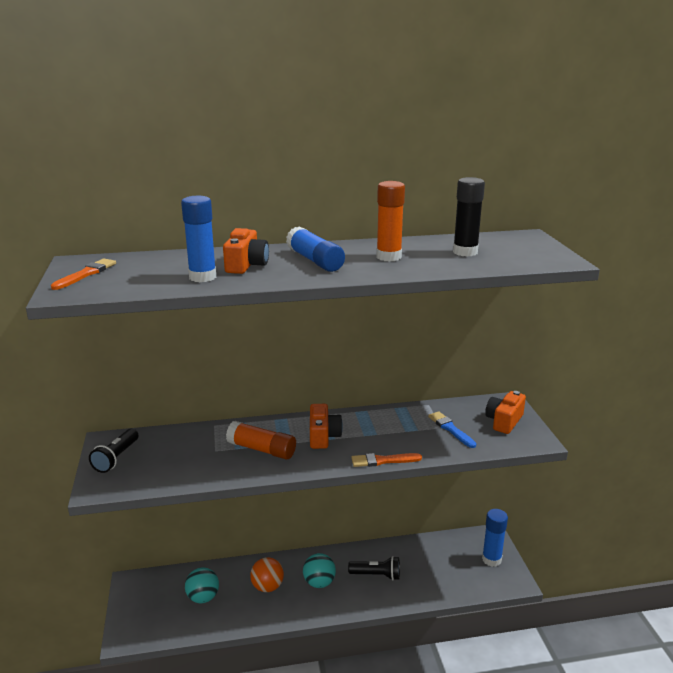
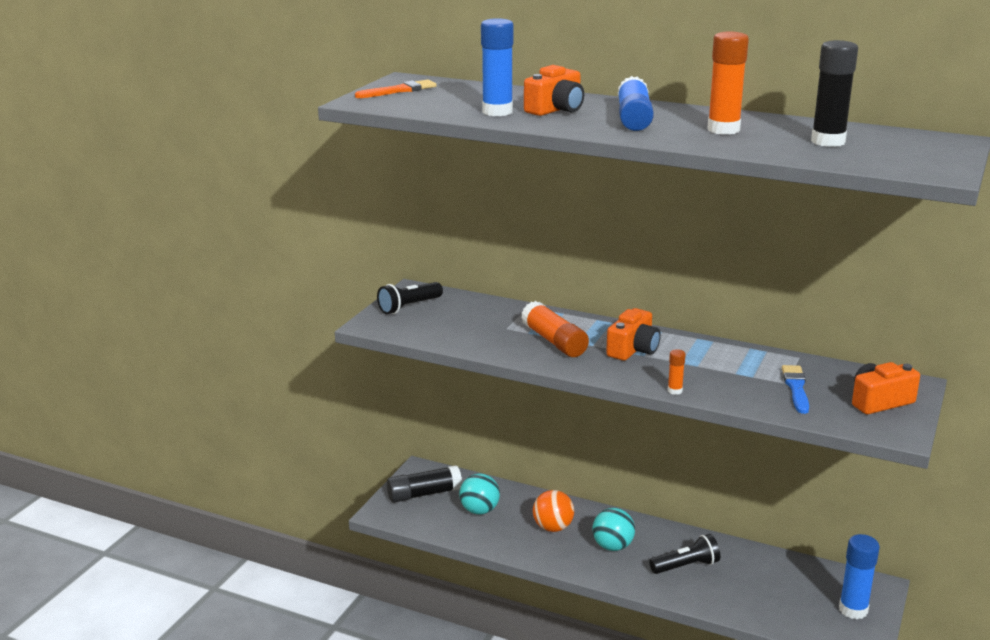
camera: 35 degrees right, 0 degrees up
black flashlight [348,556,400,580] -> black flashlight turned 60 degrees counterclockwise [649,534,720,574]
orange brush [351,453,422,467] -> orange glue stick [668,349,686,395]
none -> black glue stick [387,465,462,503]

